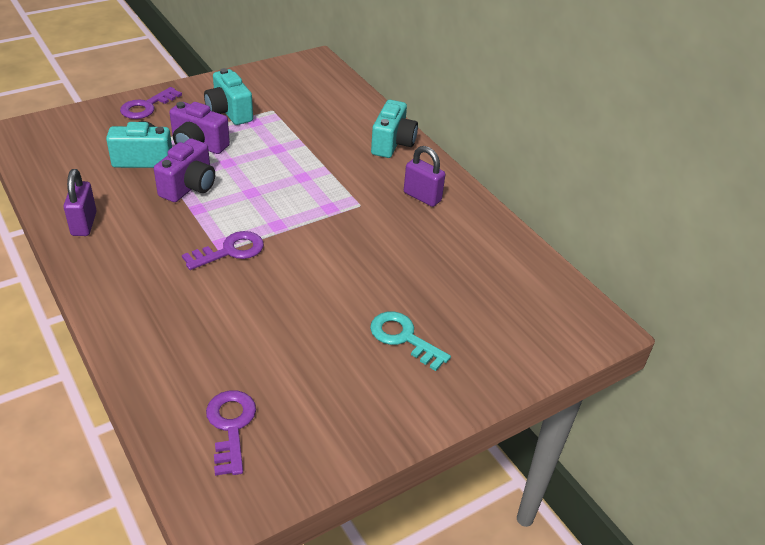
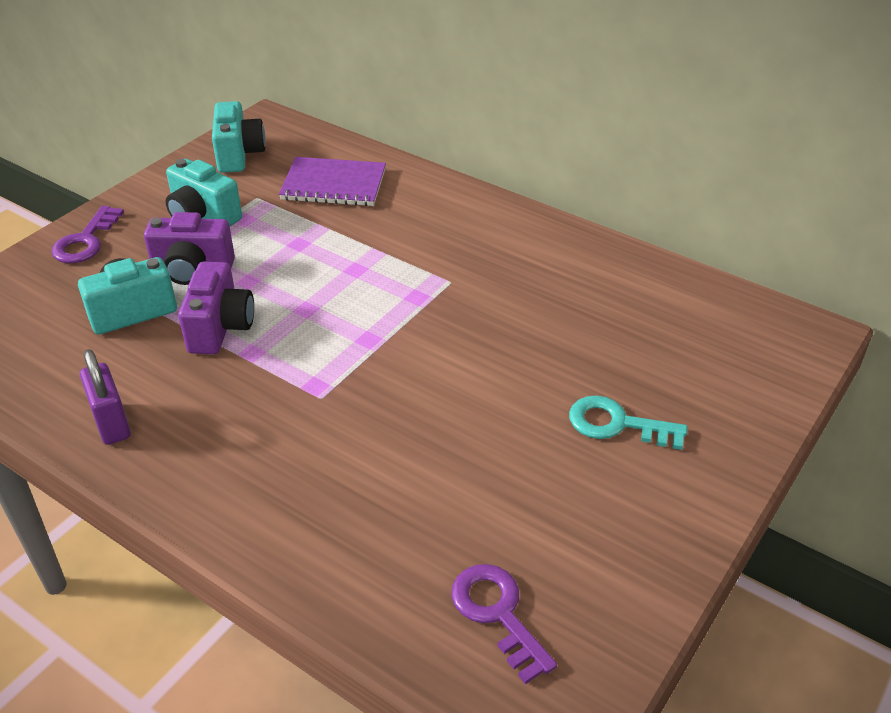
camera: 20 degrees left, 0 degrees up
purple key [182,231,264,270] -> none
turquoise camera [371,100,418,158] -> turquoise camera moved to [212,101,266,173]
purple padlock [404,146,445,207] -> none
none -> purple notebook [279,157,386,206]

